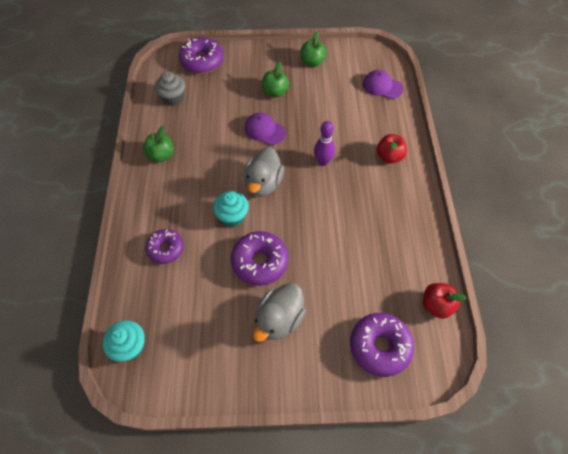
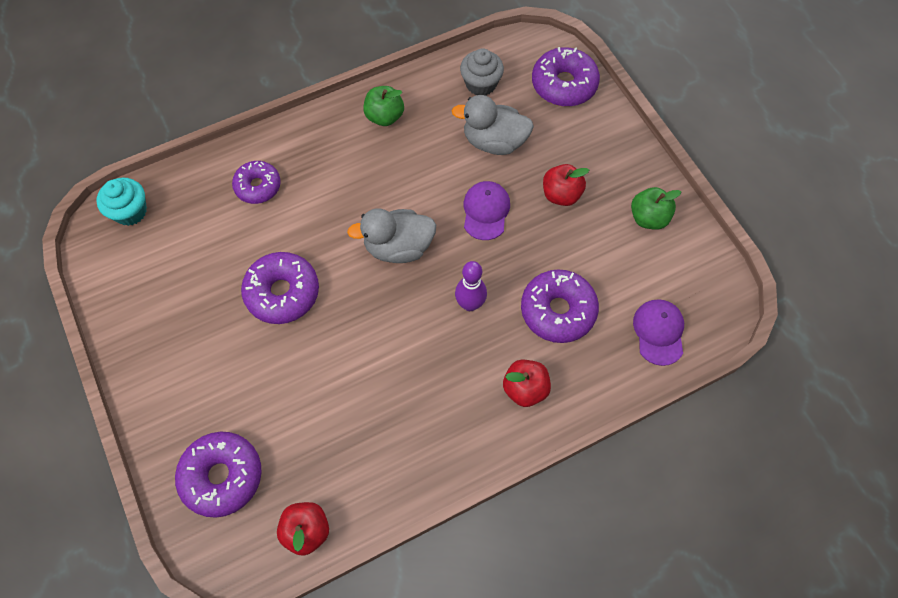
camera: 65 degrees right, 5 degrees up
turquoise cupcake [213,191,249,227] -> none
grey duck [253,283,306,342] -> grey duck moved to [451,95,534,155]
green apple [262,61,289,97] -> red apple [543,164,589,206]
none -> purple donut [521,269,599,343]

